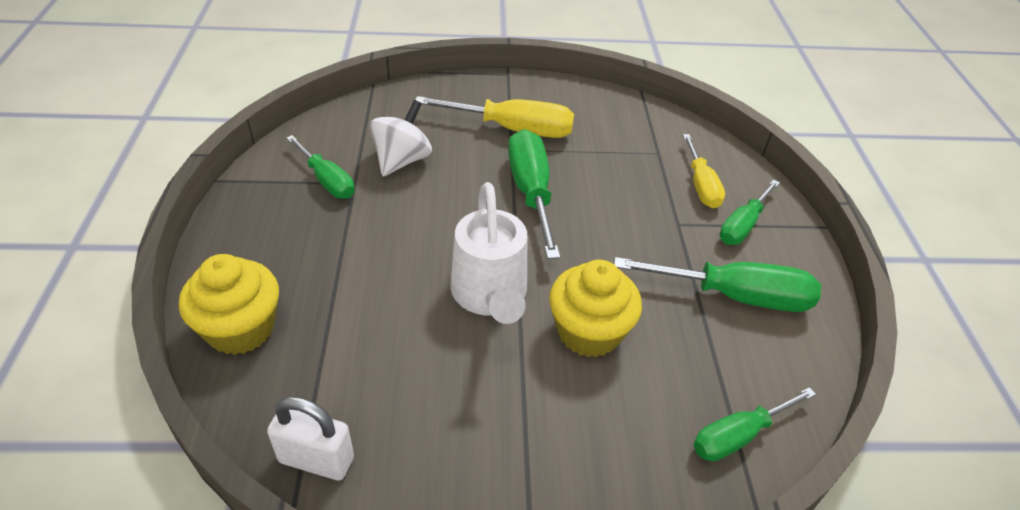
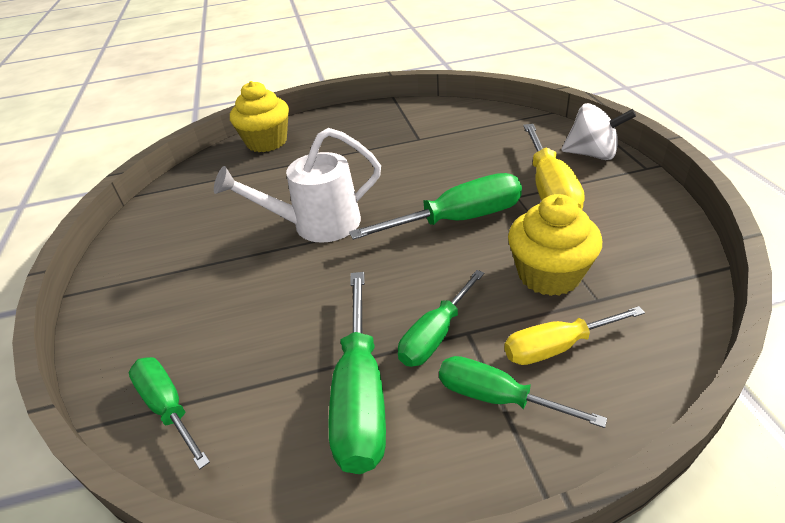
camera: 85 degrees right, 5 degrees down
white padlock [267,396,354,480] -> none
green screwdriver [286,135,355,199] -> green screwdriver moved to [398,270,484,367]
white spinning top [370,100,432,176] -> white spinning top moved to [561,103,636,160]
yellow cupcake [549,260,642,357] -> yellow cupcake moved to [508,194,602,296]

